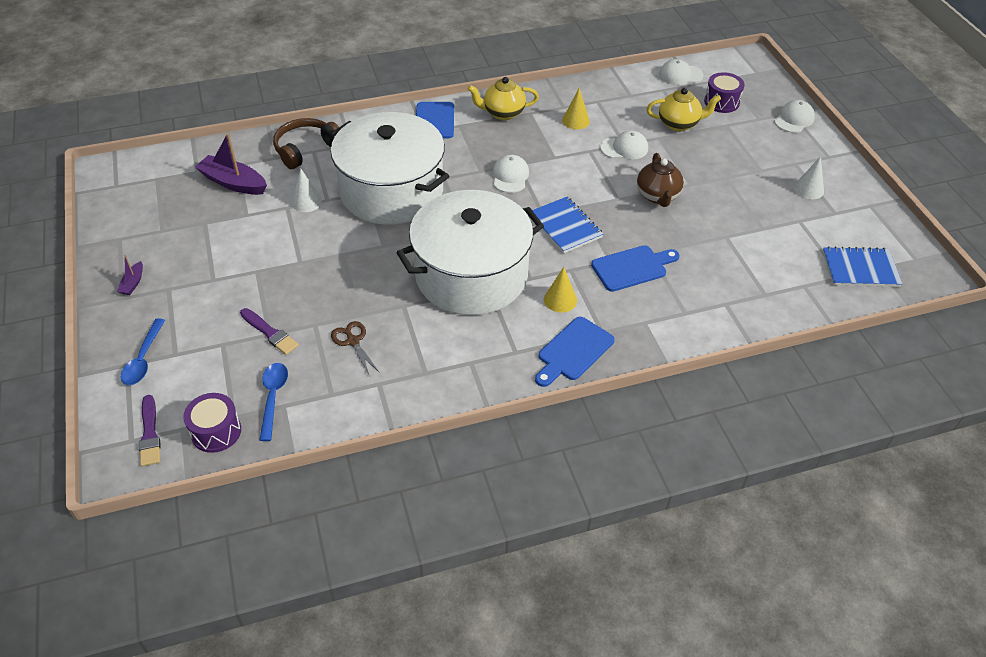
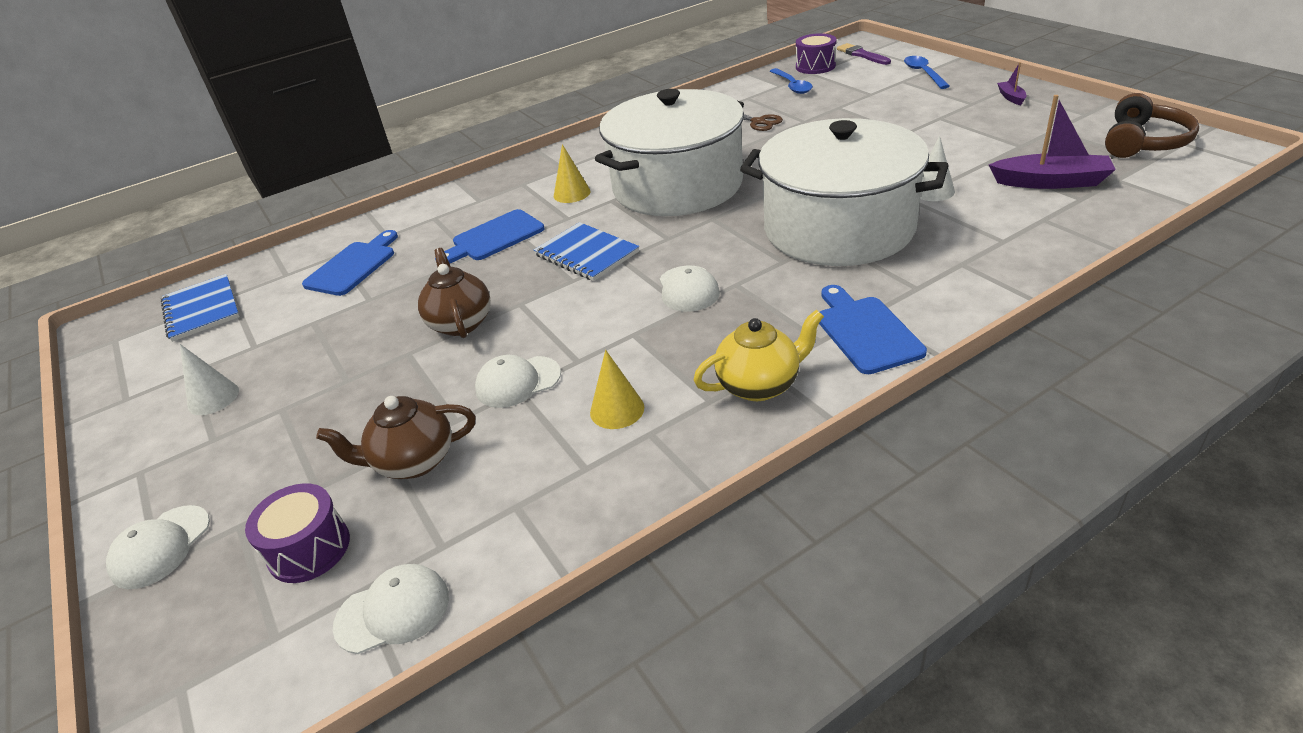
camera: 170 degrees right, 10 degrees down
purple brush [240,308,299,355] -> none
brown headphones [273,118,339,169] -> brown headphones moved to [1105,93,1199,158]
blue cutting board [535,317,615,387] -> blue cutting board moved to [302,230,398,296]
yellow teapot [646,88,721,131] -> brown teapot [316,396,475,479]
blue notebook [823,246,902,287] -> blue notebook turned 75 degrees clockwise [160,274,240,342]

